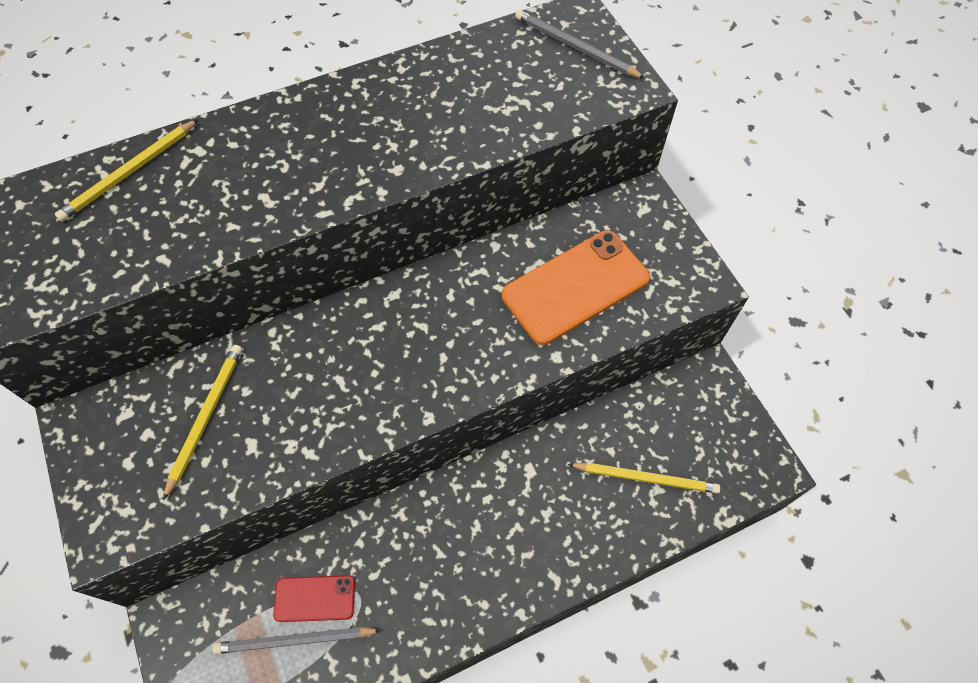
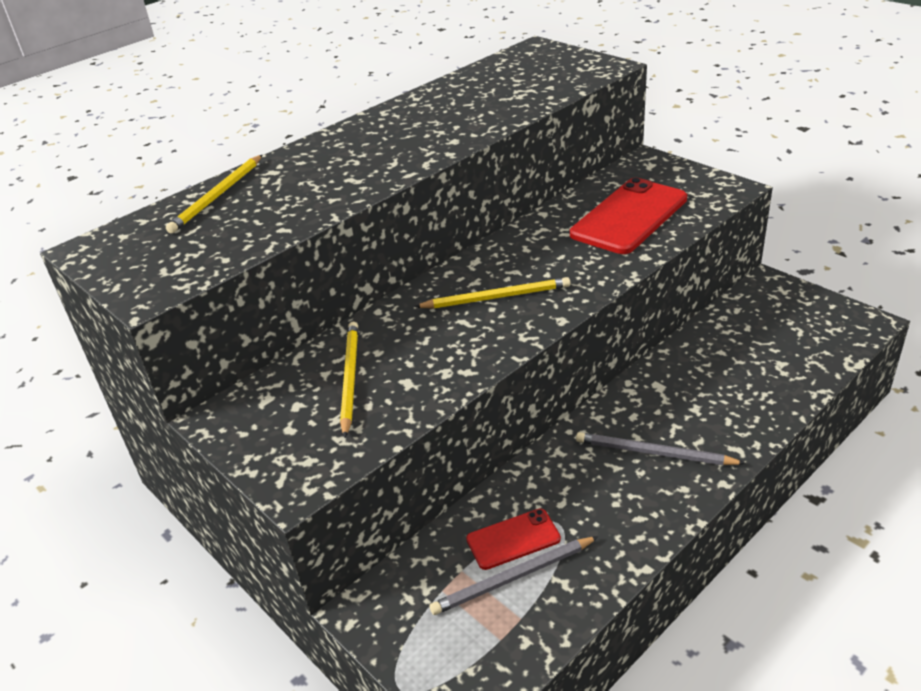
camera: 15 degrees left, 25 degrees down
orange phone [502,230,650,345] -> red phone [570,178,687,254]
grey pencil [515,10,646,79] -> grey pencil moved to [576,432,746,465]
yellow pencil [568,462,721,493] -> yellow pencil moved to [414,277,570,309]

